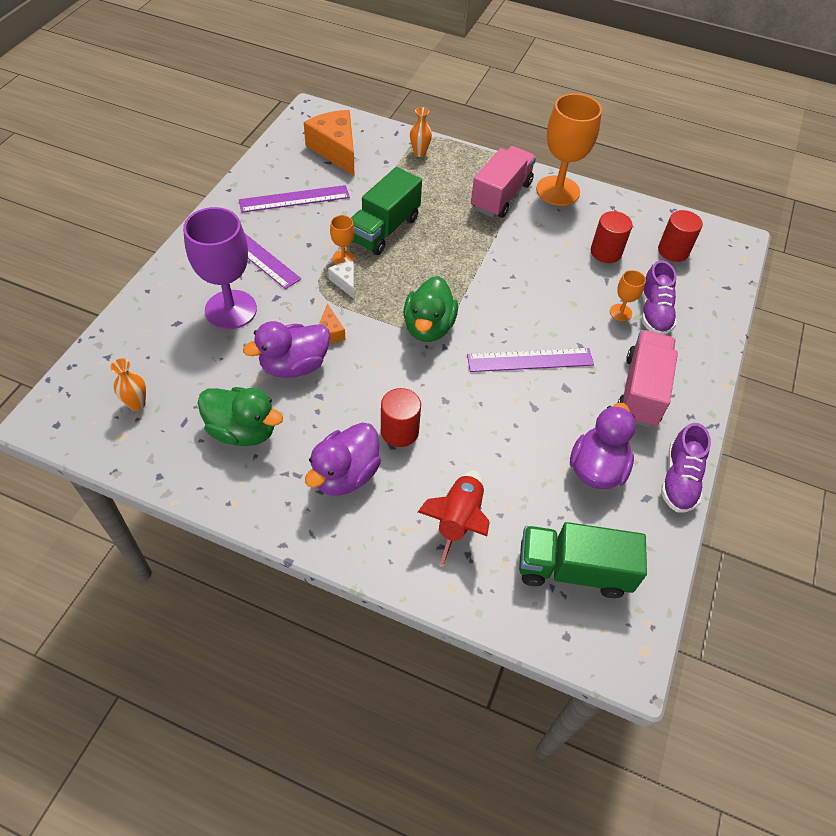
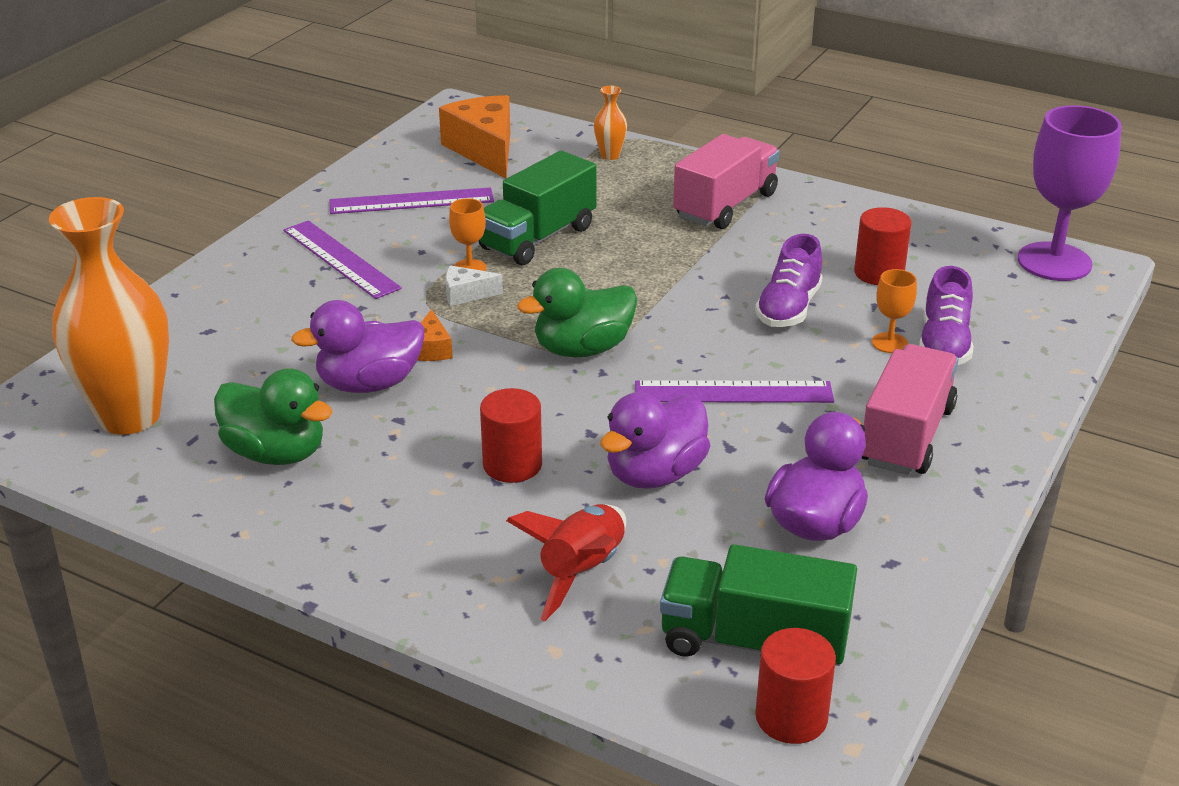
camera: 10 degrees right, 20 degrees down
orange vase [110,358,146,411] -> orange vase [49,197,169,435], size x2.48
purple goblet [183,207,257,329] -> purple goblet moved to [1018,105,1121,281]
purple duck [305,422,381,496] -> purple duck moved to [600,392,710,489]
white cheese [328,261,354,299] -> white cheese turned 75 degrees counterclockwise [446,265,503,306]
green duck [403,276,458,342] -> green duck turned 45 degrees clockwise [517,268,637,358]
orange goblet [536,93,602,206] -> none
red cylinder [658,210,703,262] -> red cylinder moved to [755,628,836,744]
purple shoe [661,423,711,513] -> purple shoe moved to [755,234,823,327]

